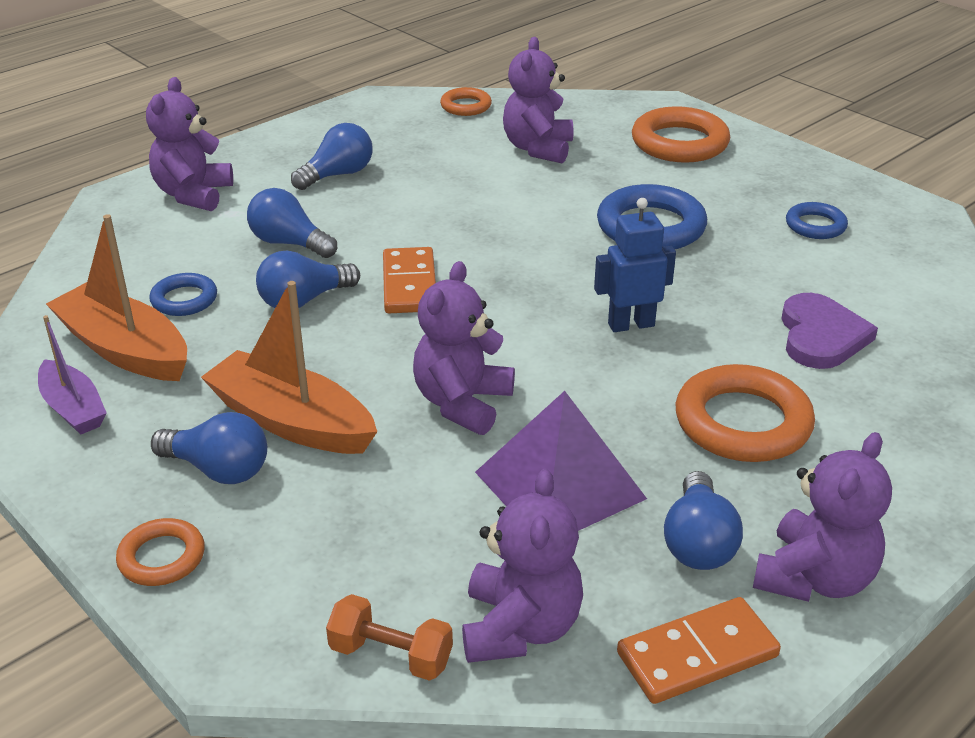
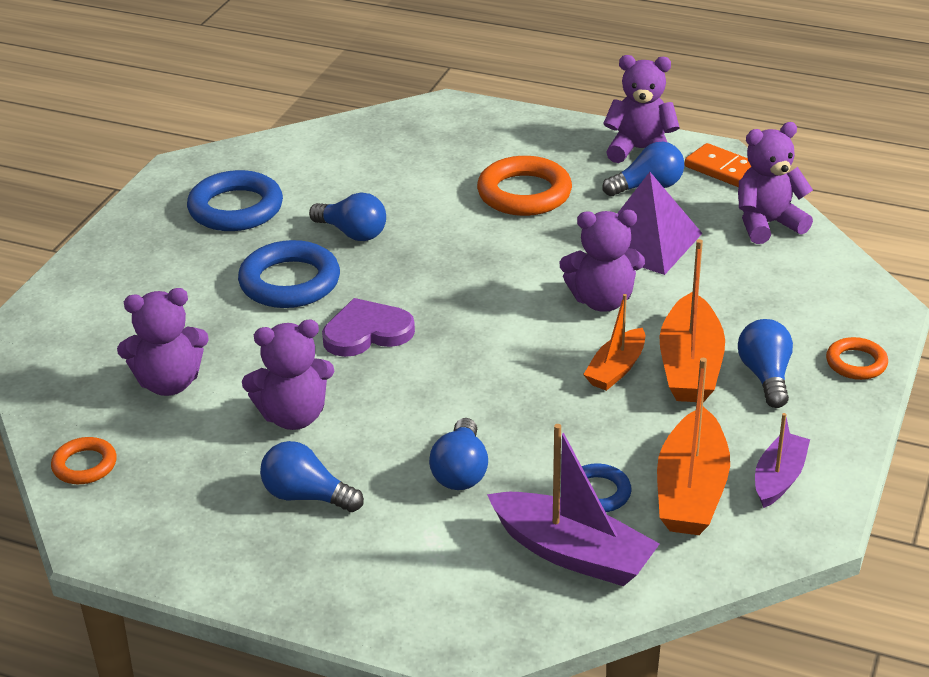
camera: 115 degrees left, 0 degrees up
purple teddy bear [146,77,233,211] -> purple teddy bear moved to [242,320,334,430]
blue light bulb [256,250,360,308] -> blue light bulb moved to [309,193,386,241]
orange dumbbell [326,594,453,681] -> none
orange domino [383,247,436,313] -> none
blue robot [594,198,676,332] -> none
orange ring [632,106,730,163] -> none
purple heart [781,293,878,369] -> purple heart moved to [322,298,415,357]
blue ring [786,202,848,239] -> blue ring [187,170,283,231], size x1.80
none -> purple boat [487,424,660,586]
none -> orange boat [583,294,645,391]

